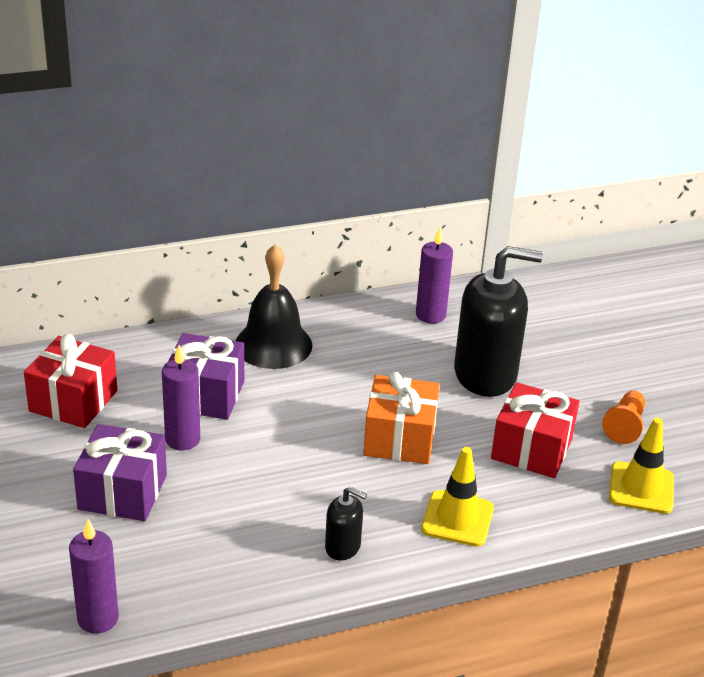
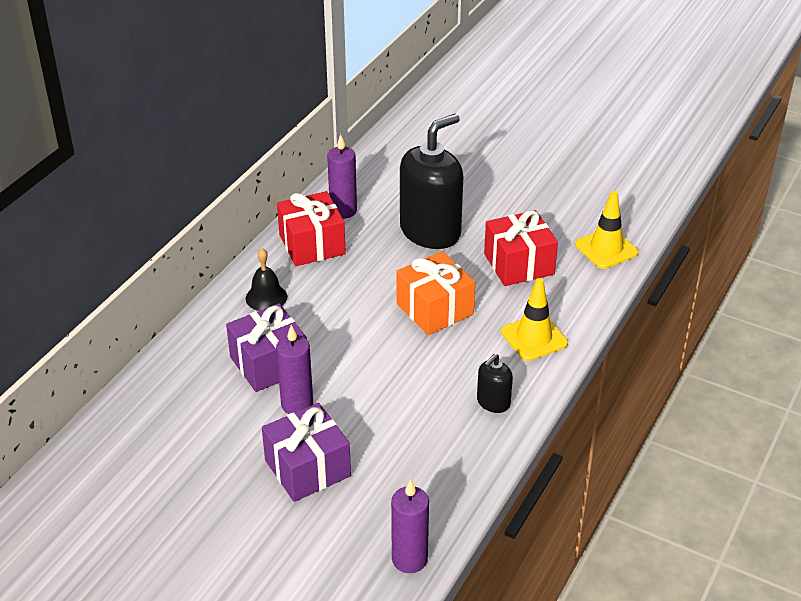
camera: 40 degrees left, 5 degrees up
red gift [24,334,117,428] -> red gift moved to [277,191,346,266]
black bell [236,244,313,369] -> black bell [246,248,287,311], size x0.58
black soap dispenser [325,487,367,561] -> black soap dispenser turned 150 degrees clockwise [477,354,513,413]
orange pawn [602,391,645,444] -> none

